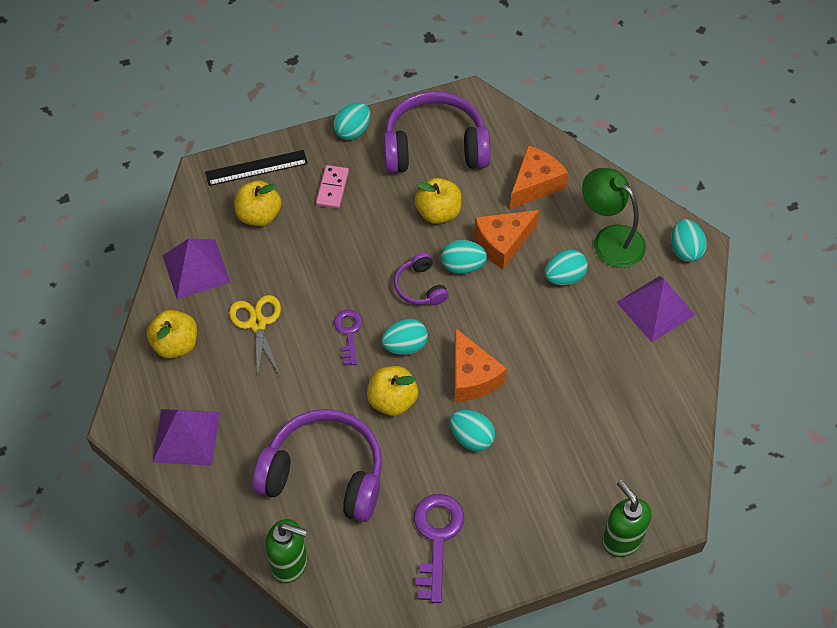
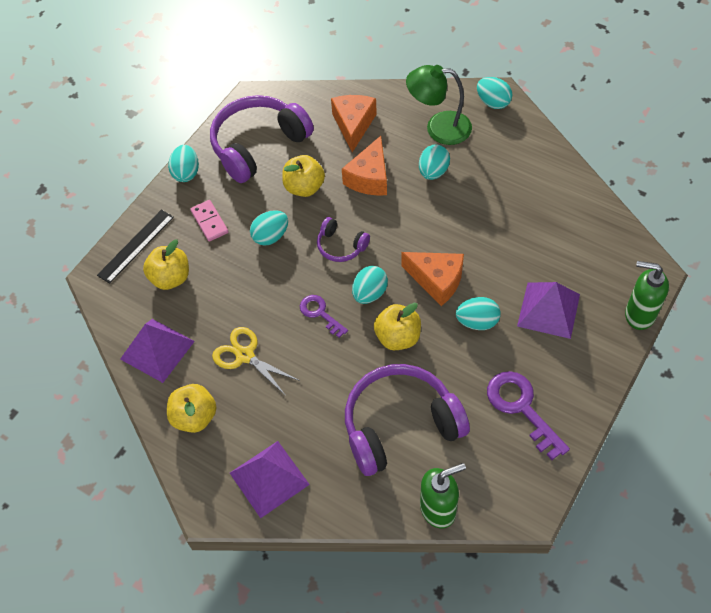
camera: 35 degrees left, 0 degrees up
turquoise egg [441,240,487,274] -> turquoise egg moved to [250,210,288,246]
purple pyramid [616,276,695,342] -> purple pyramid moved to [517,282,580,339]

